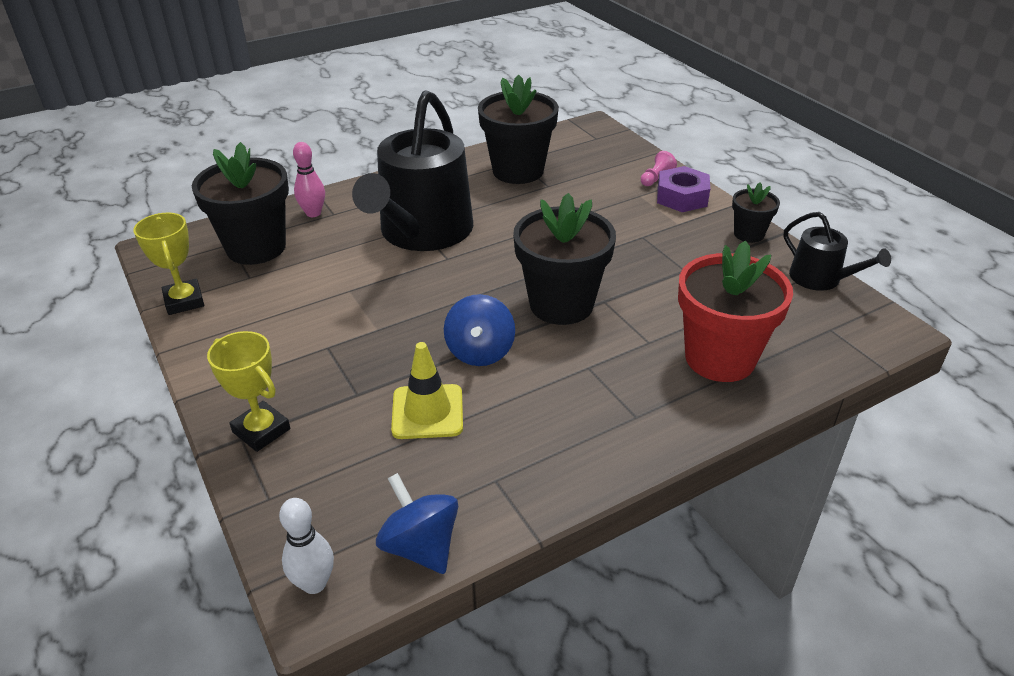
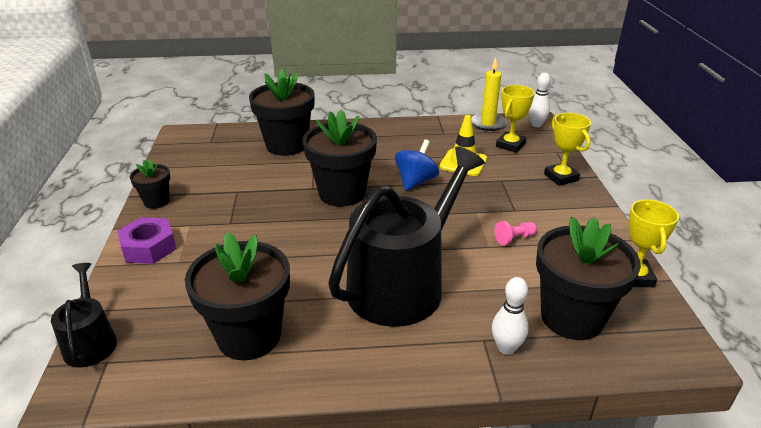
camera: 155 degrees left, 5 degrees down
pink bowling pin [293,142,325,217] -> white bowling pin [492,277,528,355]
blue spinning top [376,473,458,574] -> yellow candle [471,58,506,131]
pink pawn [641,151,677,186] -> pink pawn moved to [495,221,537,245]
red flower pot [678,240,793,382] -> black flower pot [249,69,315,156]
black watering can [784,212,891,291] -> black watering can moved to [51,263,117,368]
none -> yellow trophy [496,85,535,153]

